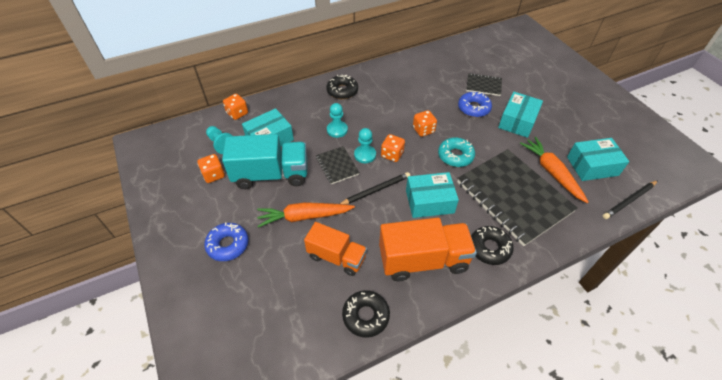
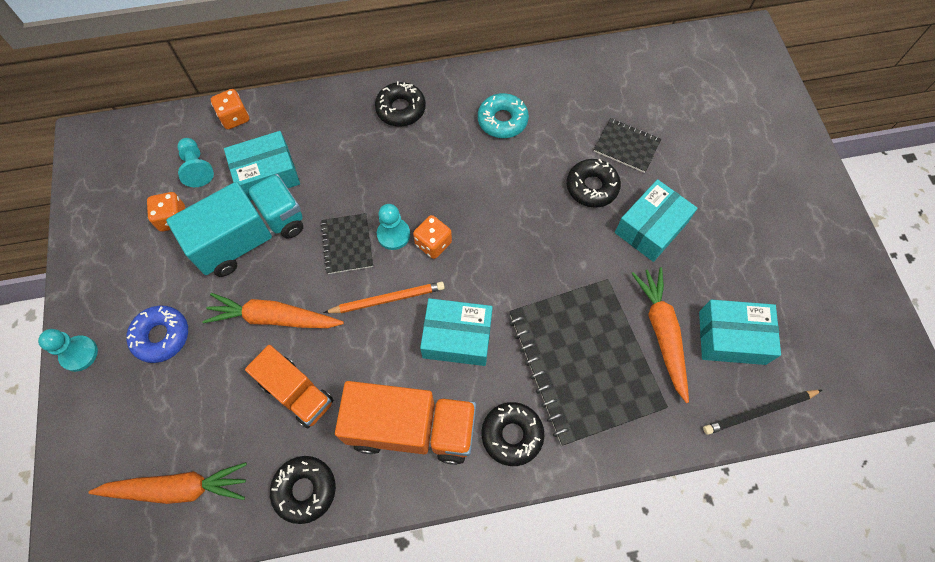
camera: 15 degrees right, 15 degrees up
turquoise truck [222,134,307,189] -> turquoise truck turned 45 degrees counterclockwise [166,174,303,277]
turquoise pawn [327,103,348,138] -> turquoise pawn moved to [38,329,98,372]
black pencil [340,172,410,204] -> orange pencil [324,281,445,313]
orange dice [413,110,437,137] -> none
turquoise donut [438,138,475,167] -> turquoise donut moved to [478,93,529,138]
blue donut [458,91,492,117] -> black donut [567,159,621,208]
none -> orange carrot [89,462,247,504]

